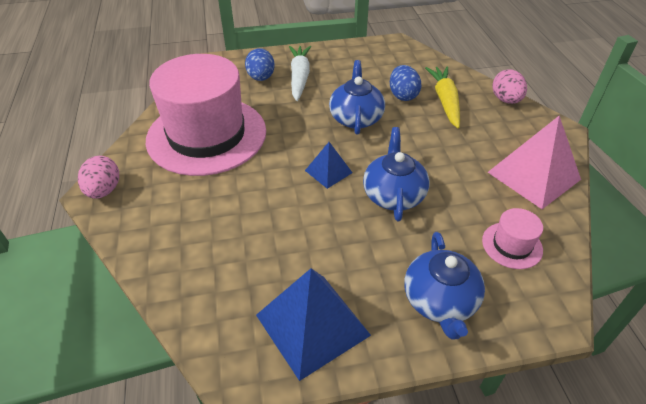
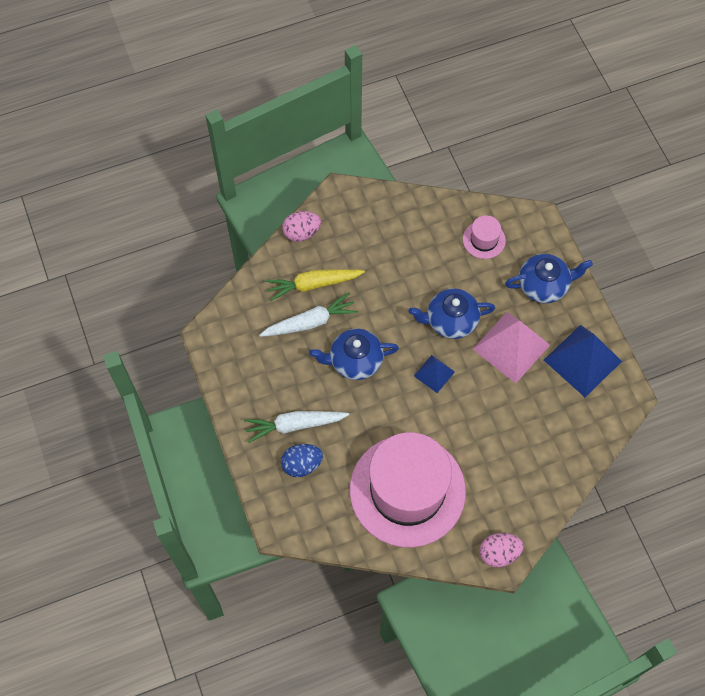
camera: 100 degrees left, 20 degrees up
blue egg [390,65,421,101] -> white carrot [259,292,358,337]
pink pyramid [488,116,581,209] -> pink pyramid moved to [473,312,550,383]

